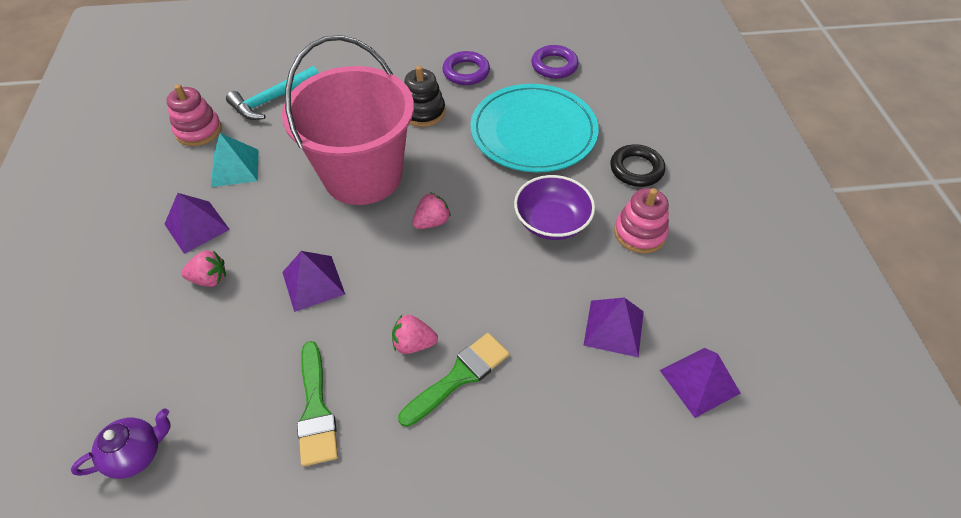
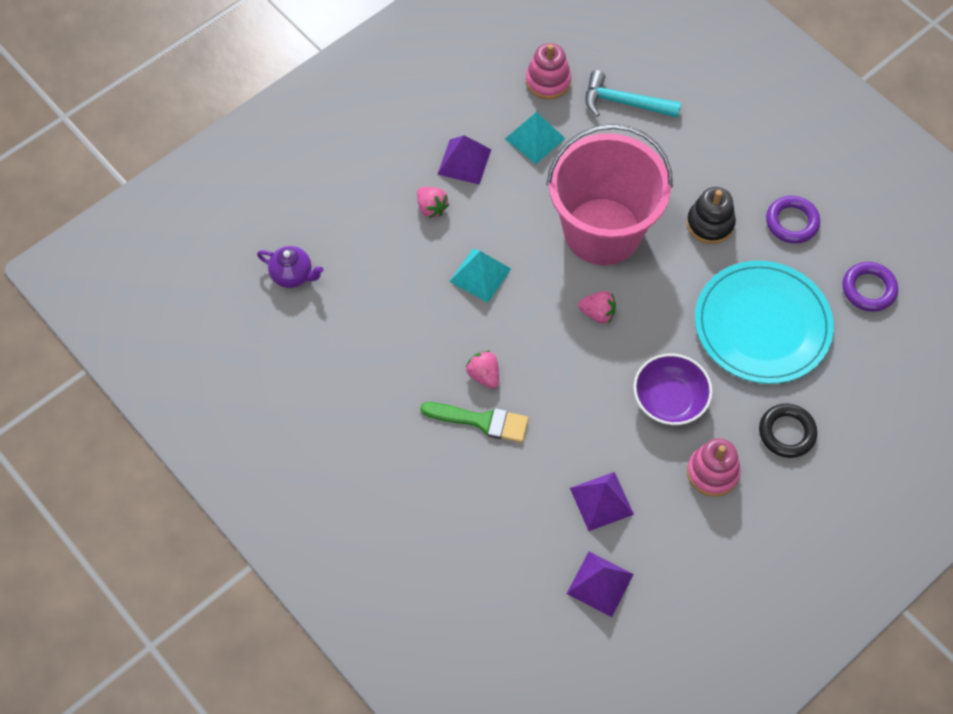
camera: 55 degrees right, 10 degrees up
purple pyramid [282,251,345,312] -> turquoise pyramid [449,248,511,303]
green brush [297,341,338,466] -> none

